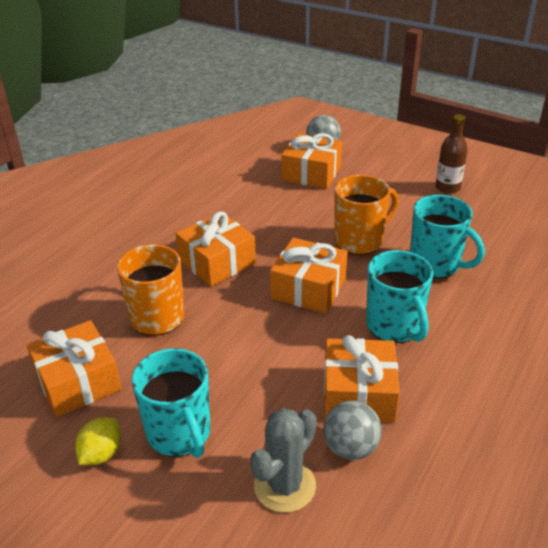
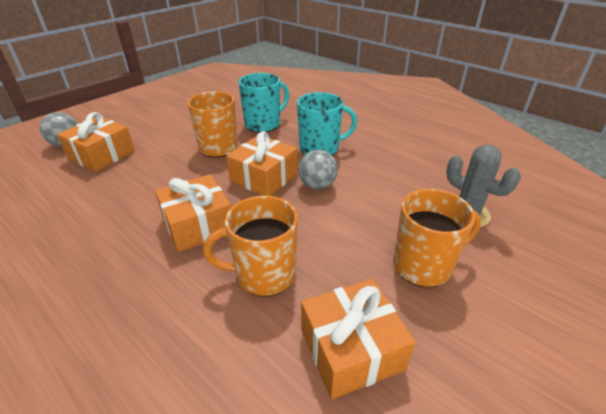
camera: 80 degrees left, 0 degrees up
yellow lemon [75,417,121,465] -> none
turquoise mug [132,348,210,458] -> orange mug [393,189,481,288]
grey ball [323,400,382,460] -> grey ball moved to [298,150,338,189]
orange gift [324,335,400,422] -> none
brown bottle [435,114,468,194] -> none

